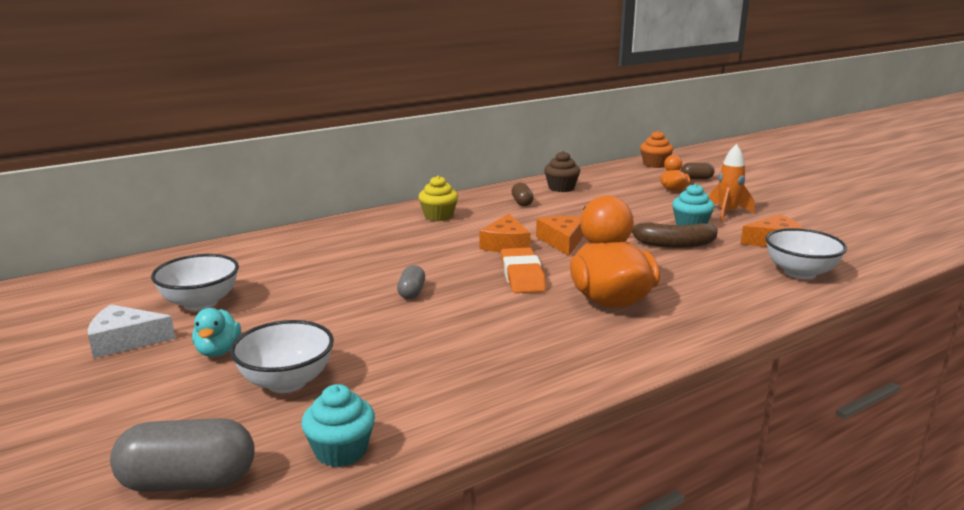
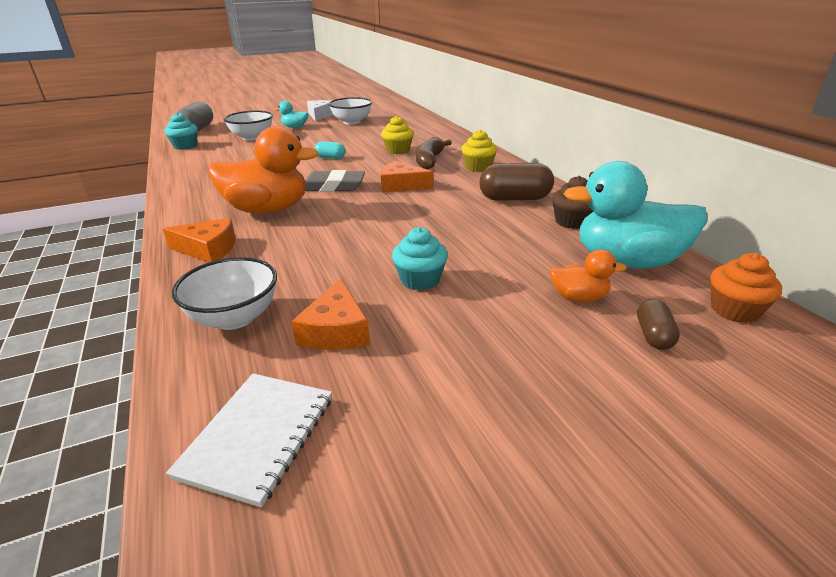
camera: 100 degrees right, 10 degrees up
grey capsule [397,265,425,299] -> turquoise capsule [314,141,345,159]
orange eraser [501,248,546,293] -> grey eraser [305,170,365,192]
brown capsule [512,183,534,206] -> brown capsule [479,163,554,201], size x1.84
orange cheese [536,216,584,256] -> orange cheese moved to [163,218,236,263]
brown banana [632,222,718,248] -> brown banana moved to [416,137,452,169]
orange rocket [709,144,754,222] -> none
none -> white notebook [166,374,332,508]
none -> yellow cupcake [381,116,414,154]
none -> turquoise duck [564,161,707,269]

